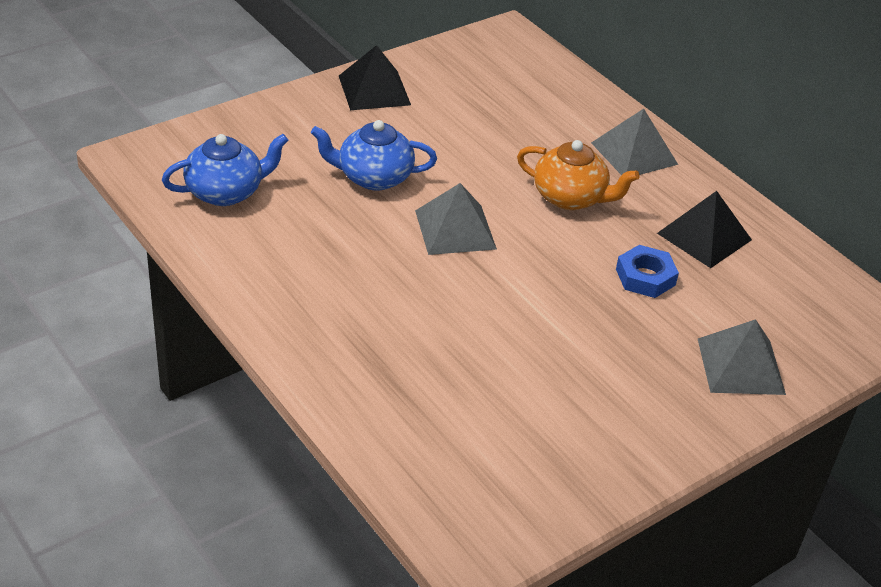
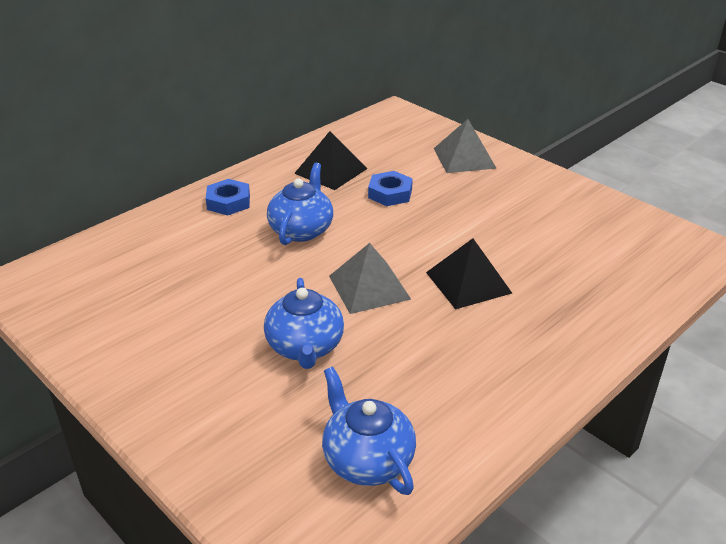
camera: 95 degrees left, 5 degrees down
black pyramid [339,45,411,110] -> black pyramid moved to [426,238,512,309]
orange teapot [517,140,640,210] -> blue teapot [267,163,333,245]
grey pyramid [591,109,678,175] -> blue nut [205,179,250,215]

